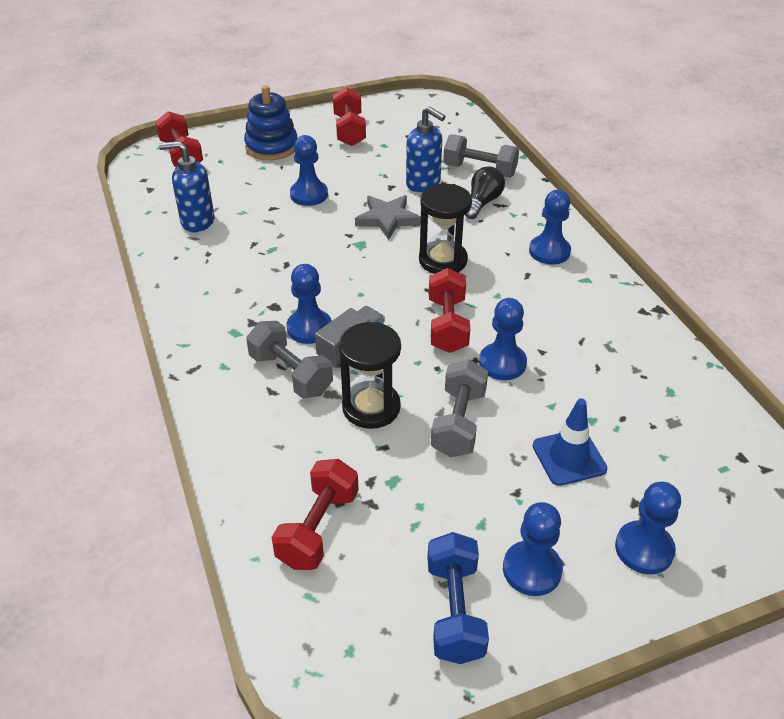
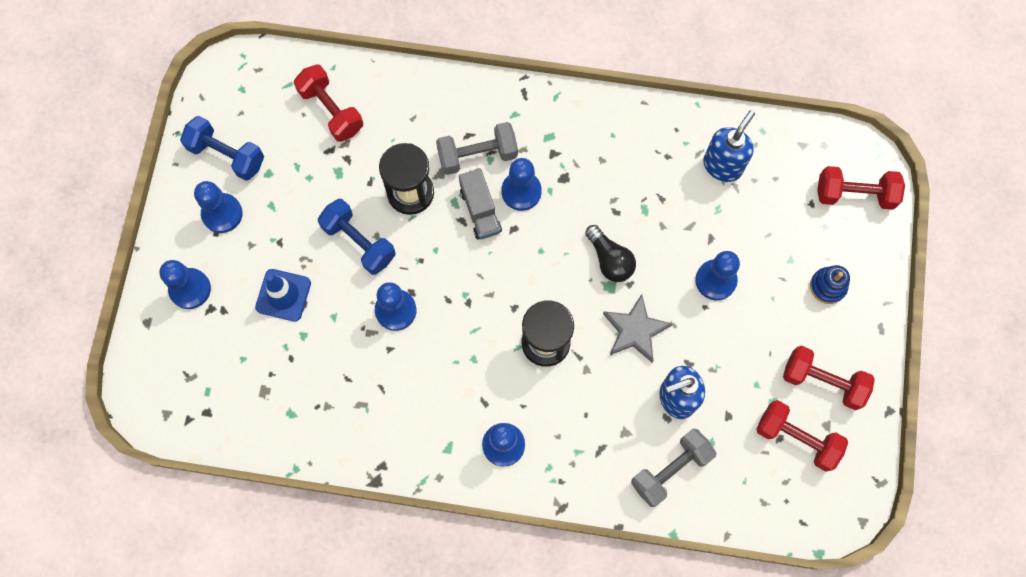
camera: 120 degrees right, 30 degrees up
blue stacking toy [244,85,297,160] -> blue stacking toy [810,265,850,304], size x0.60
red dumbbell [429,268,470,353] -> red dumbbell moved to [756,400,848,472]
grey dumbbell [431,359,488,457] -> blue dumbbell [318,199,396,275]
black light bulb [465,166,505,219] -> black light bulb moved to [585,225,636,282]

